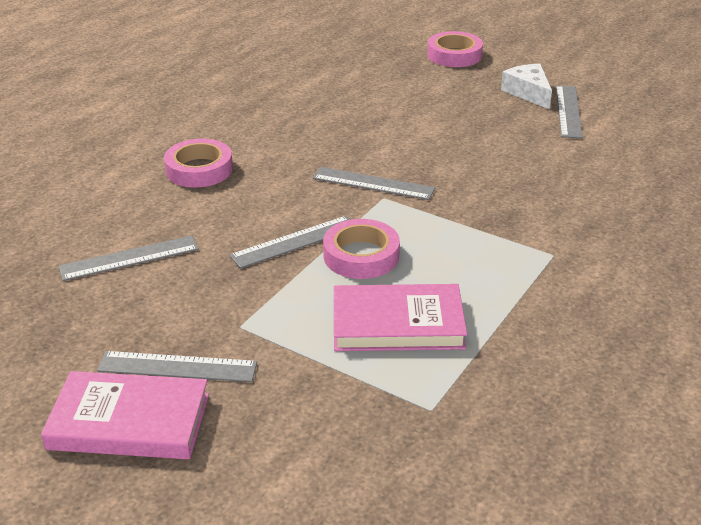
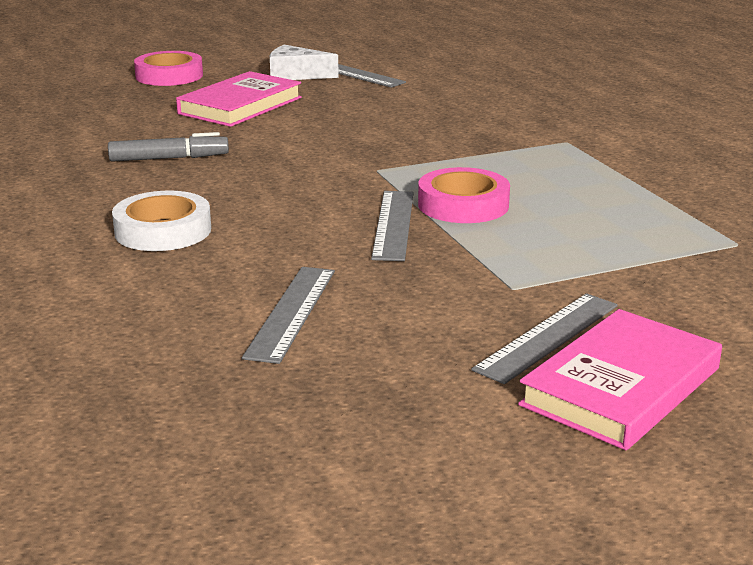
camera: 55 degrees left, 10 degrees down
pink tape [164,138,233,188] -> white tape [112,191,211,251]
grey ruler [313,167,435,200] -> none
pink book [334,284,467,351] -> pink book moved to [176,71,302,127]
none -> grey marker [108,132,229,162]

